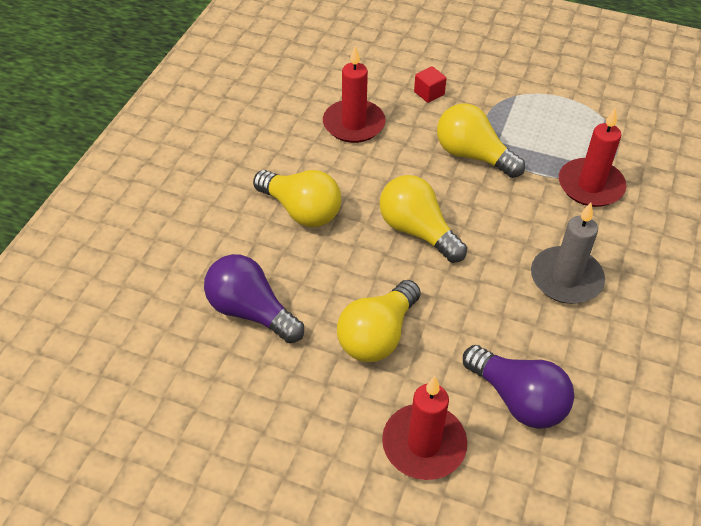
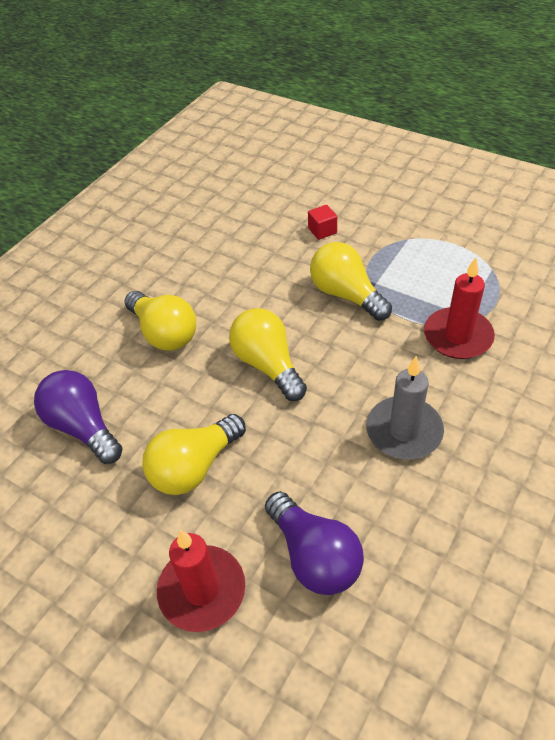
camera: 15 degrees right, 0 degrees up
red candle [323,46,386,143] -> none

